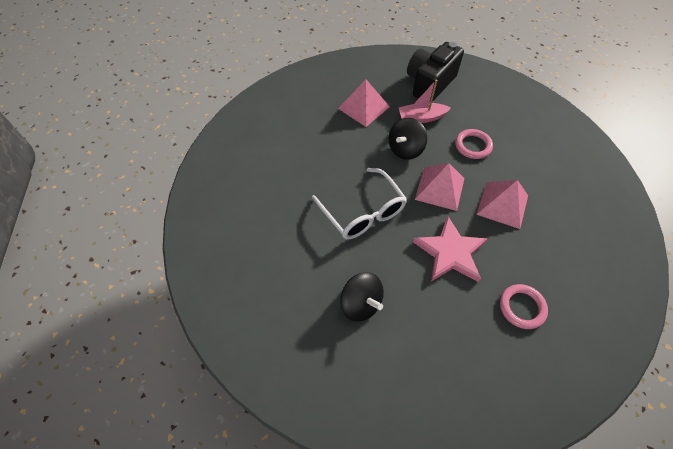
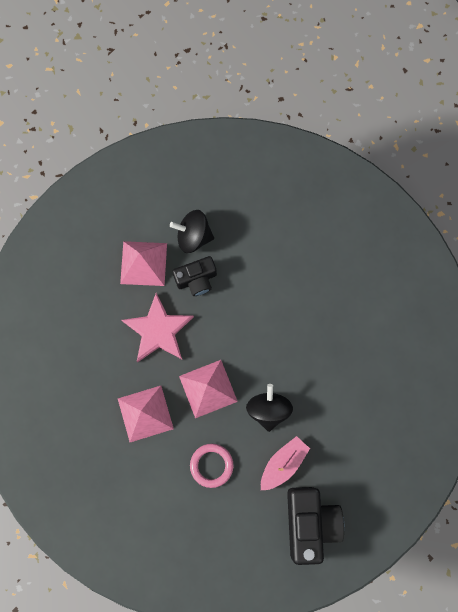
camera: 140 degrees right, 20 degrees up
white glasses [312,168,407,239] -> none
pink pyramid [338,79,390,127] -> pink pyramid moved to [120,241,167,286]
pink ring [500,284,548,329] -> none
none -> black camera [172,256,217,296]

